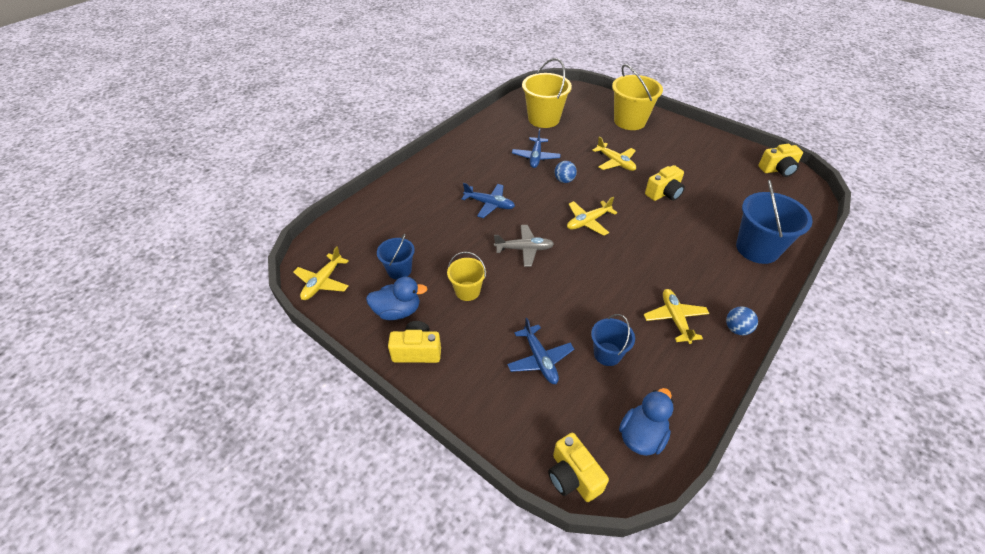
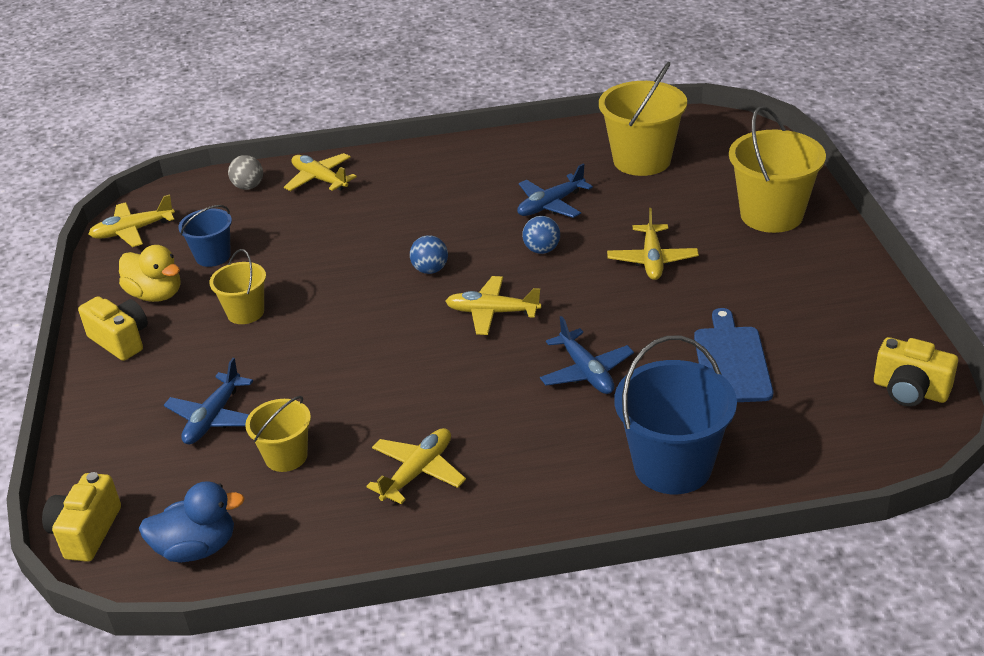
camera: 45 degrees right, 10 degrees down
blue duck [366,277,428,320] -> yellow duck [119,245,181,302]
blue plane [462,183,515,218] -> blue plane moved to [540,316,634,394]
grey plane [494,225,554,267] -> none
blue bucket [591,314,635,366] -> yellow bucket [245,396,311,472]
yellow camera [645,165,685,201] -> none
blue ball [726,306,758,335] -> blue ball moved to [410,235,448,274]
none -> grey ball [228,155,263,190]
none -> yellow plane [284,153,357,191]
none -> blue cutting board [694,308,773,402]

